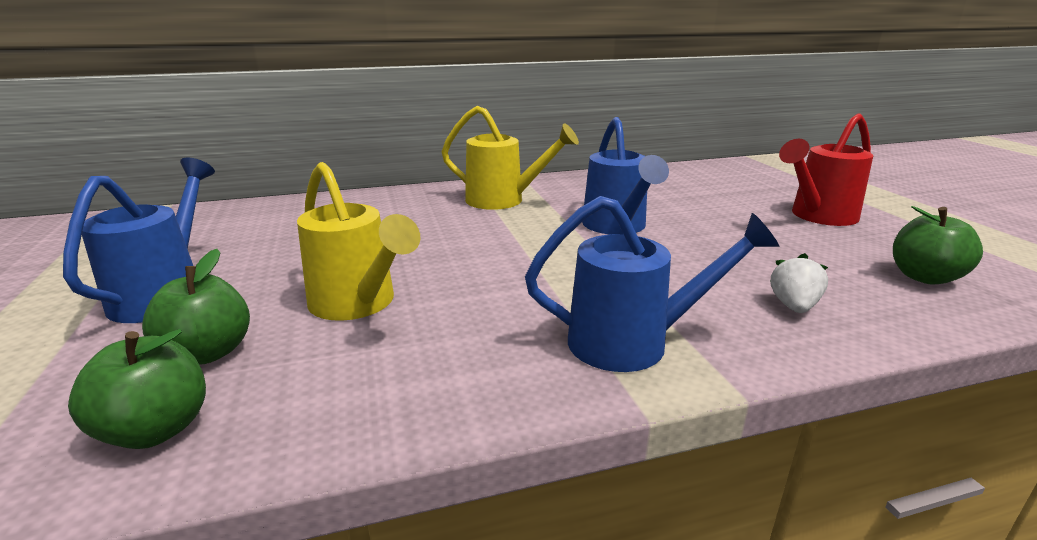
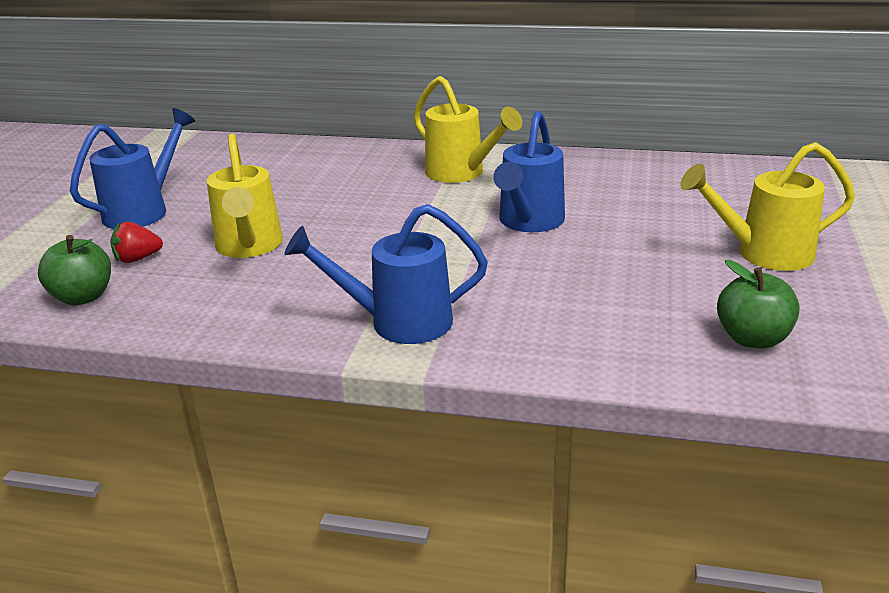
camera: 30 degrees right, 5 degrees up
green apple [142,249,250,365] -> red strawberry [111,222,163,263]
blue watering can [525,196,779,372] -> blue watering can turned 150 degrees clockwise [284,204,488,344]
white strawberry [770,253,828,313] -> none
red watering can [779,113,873,226] -> yellow watering can [680,142,855,271]

